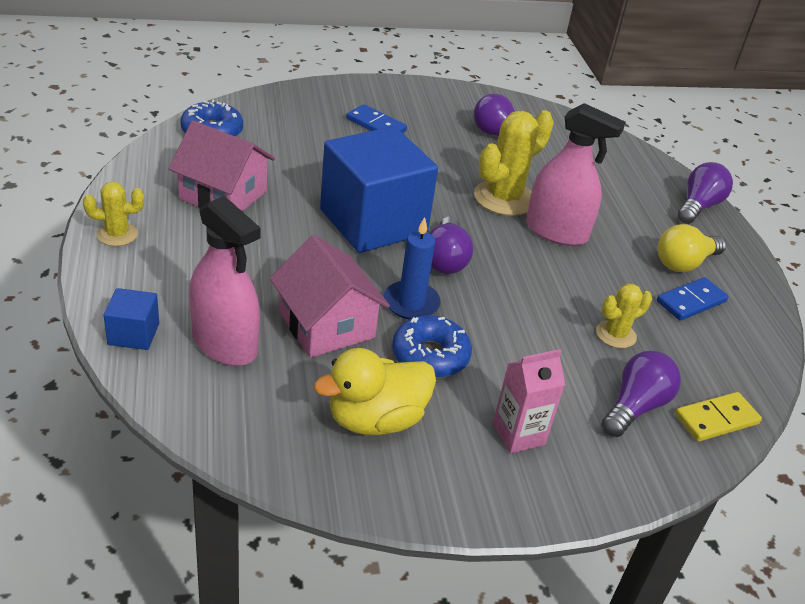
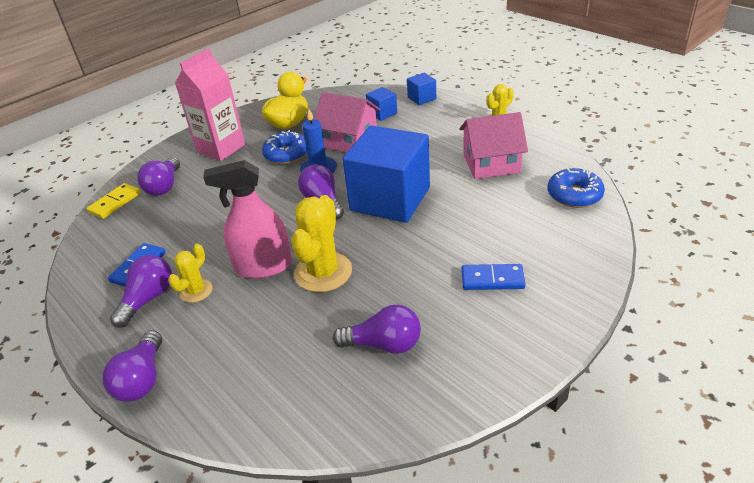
camera: 155 degrees right, 0 degrees up
pink spray bottle [189,196,261,366] -> blue cube [366,87,397,121]
pink carton [493,349,565,453] -> pink carton [175,48,245,161], size x1.64
yellow cactus [596,284,652,348] -> yellow cactus moved to [168,244,213,303]
yellow light bulb [658,224,726,272] -> purple light bulb [110,255,172,328]

